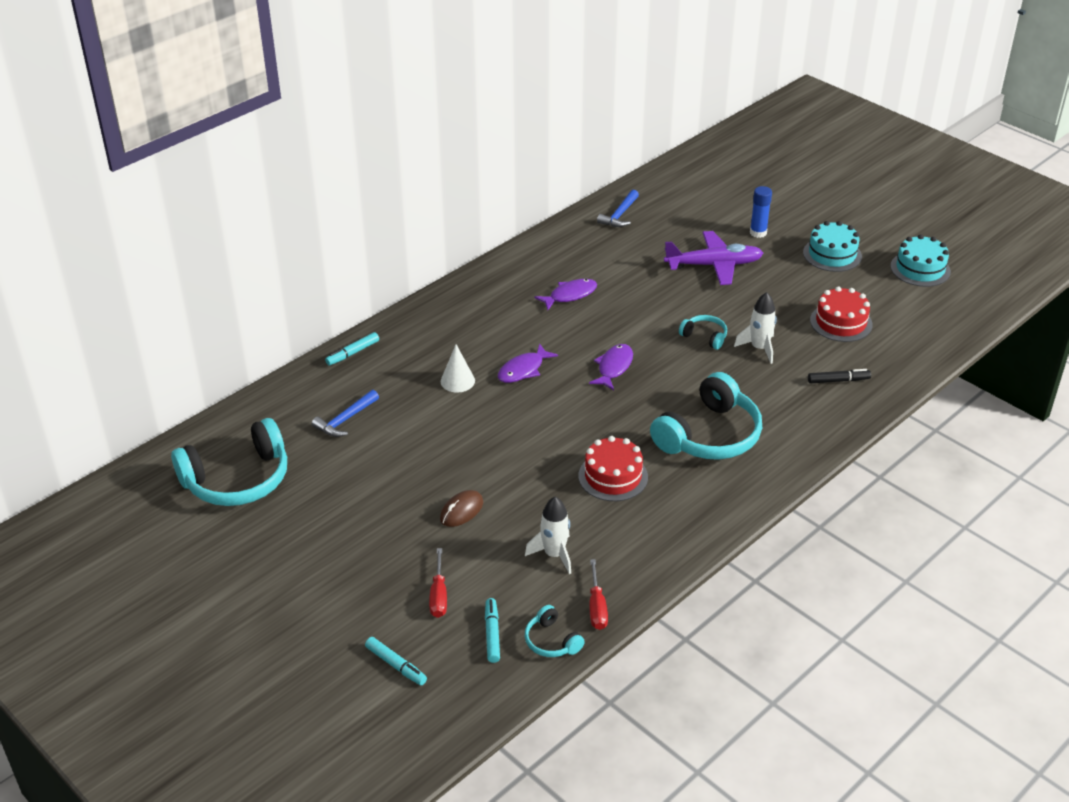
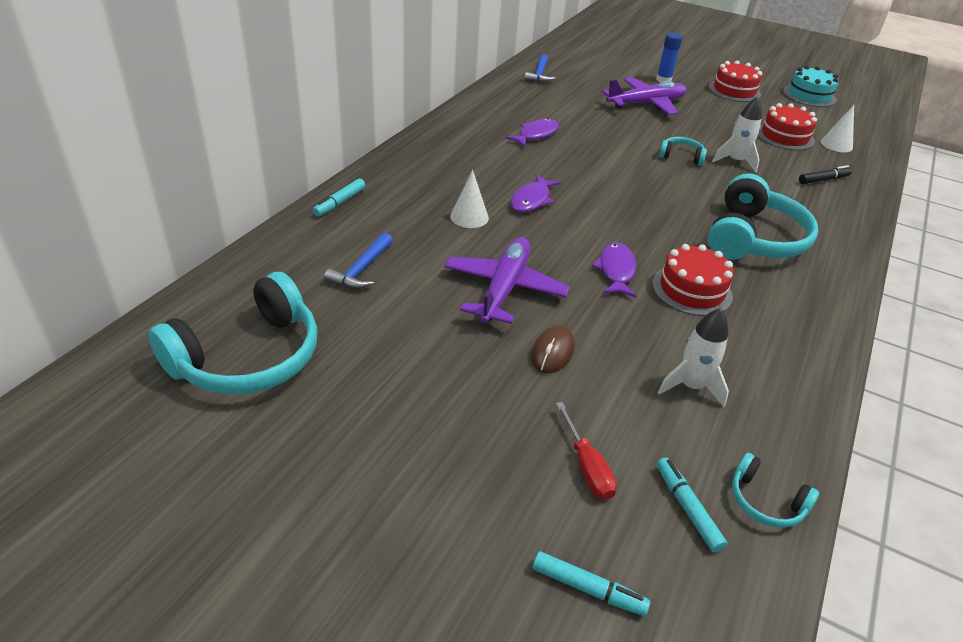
camera: 20 degrees left, 0 degrees up
purple fish [589,344,633,390] -> purple fish moved to [592,242,637,297]
red screwdriver [589,559,608,630] -> none
turquoise cake [803,221,862,272] -> red cake [708,60,762,102]
none -> purple plane [444,237,570,324]
none -> white cone [821,105,854,152]

